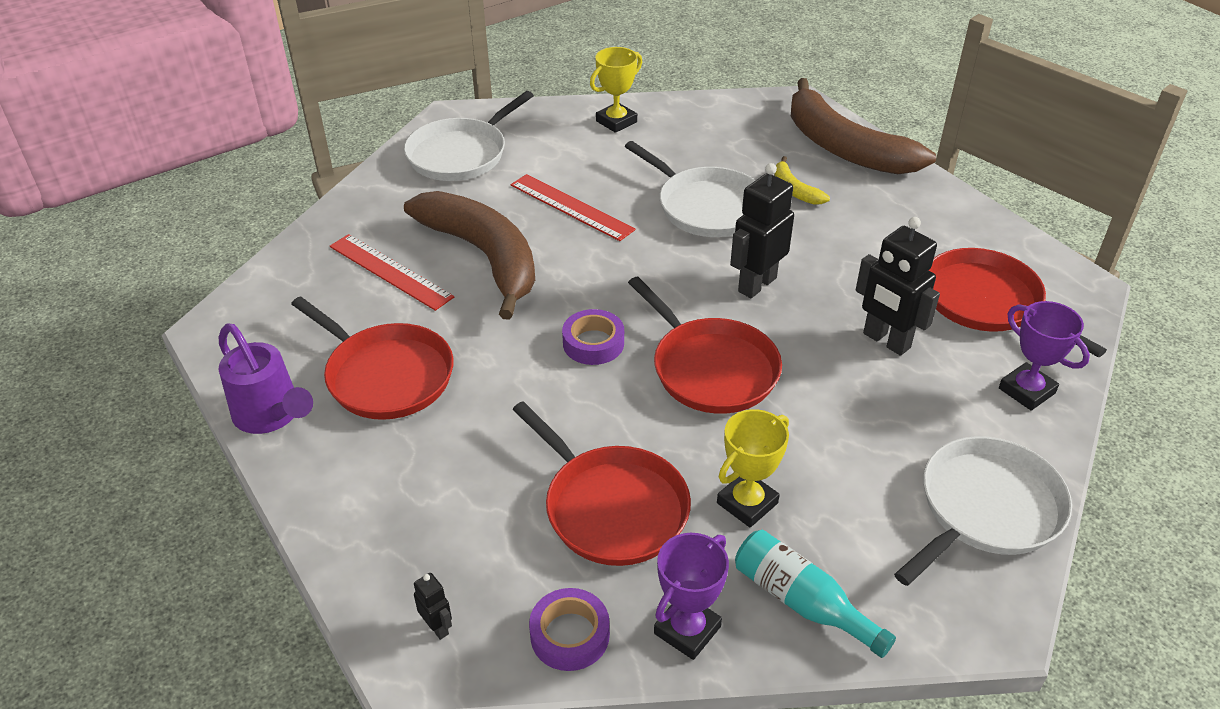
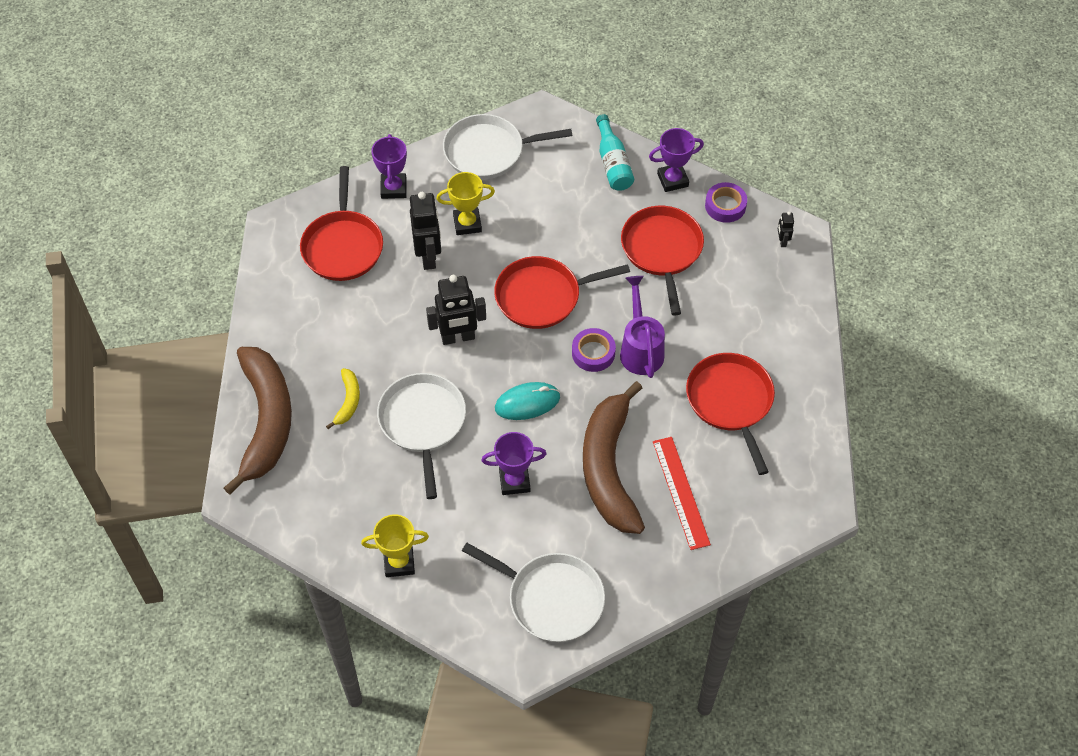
camera: 145 degrees left, 15 degrees up
purple watering can [219,323,313,434] -> purple watering can moved to [620,276,665,378]
white pan [404,91,534,181] -> white pan turned 45 degrees clockwise [462,543,605,642]
red ruler [511,174,636,241] -> purple trophy [481,432,546,495]
red pan [628,277,782,414] -> red pan turned 105 degrees counterclockwise [494,256,630,329]
yellow trophy [717,409,789,527] -> yellow trophy moved to [436,172,495,235]
none -> turquoise mouse [495,382,560,420]

